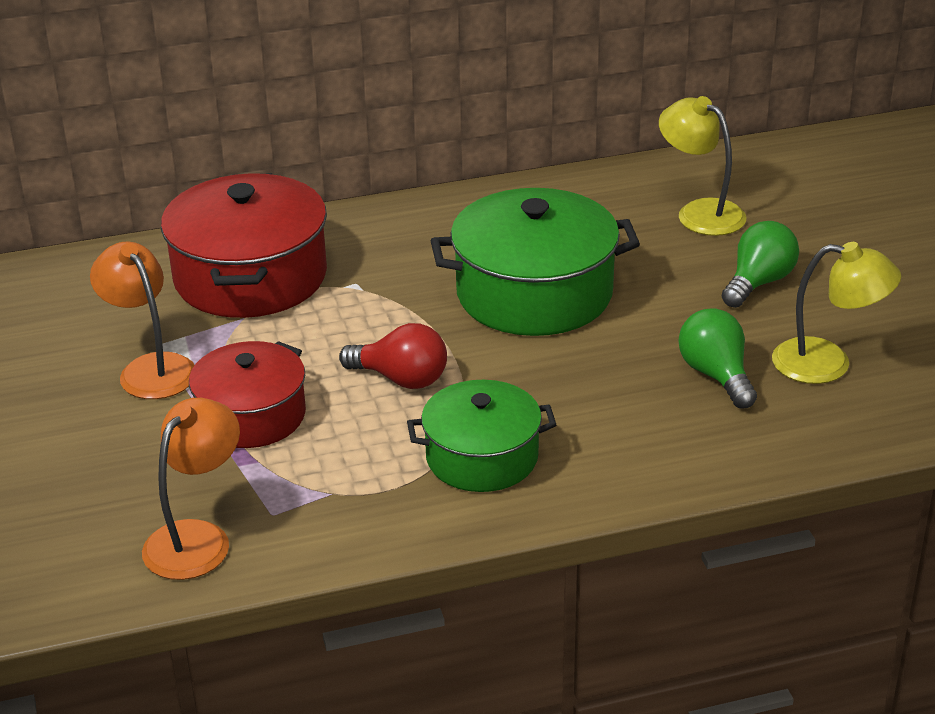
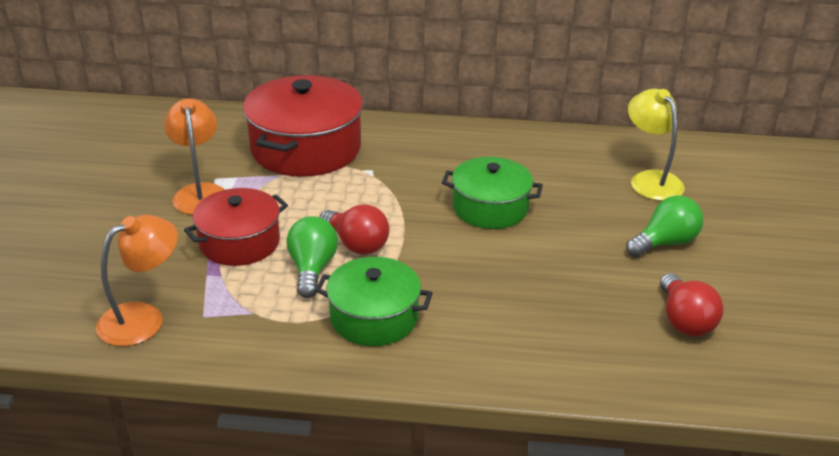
camera: 20 degrees right, 0 degrees up
green pot [430,188,640,336] -> green pot [442,157,543,229], size x0.63
green light bulb [679,308,757,408] -> green light bulb moved to [287,216,338,298]
yellow lamp [772,242,901,384] -> red light bulb [660,273,724,336]

